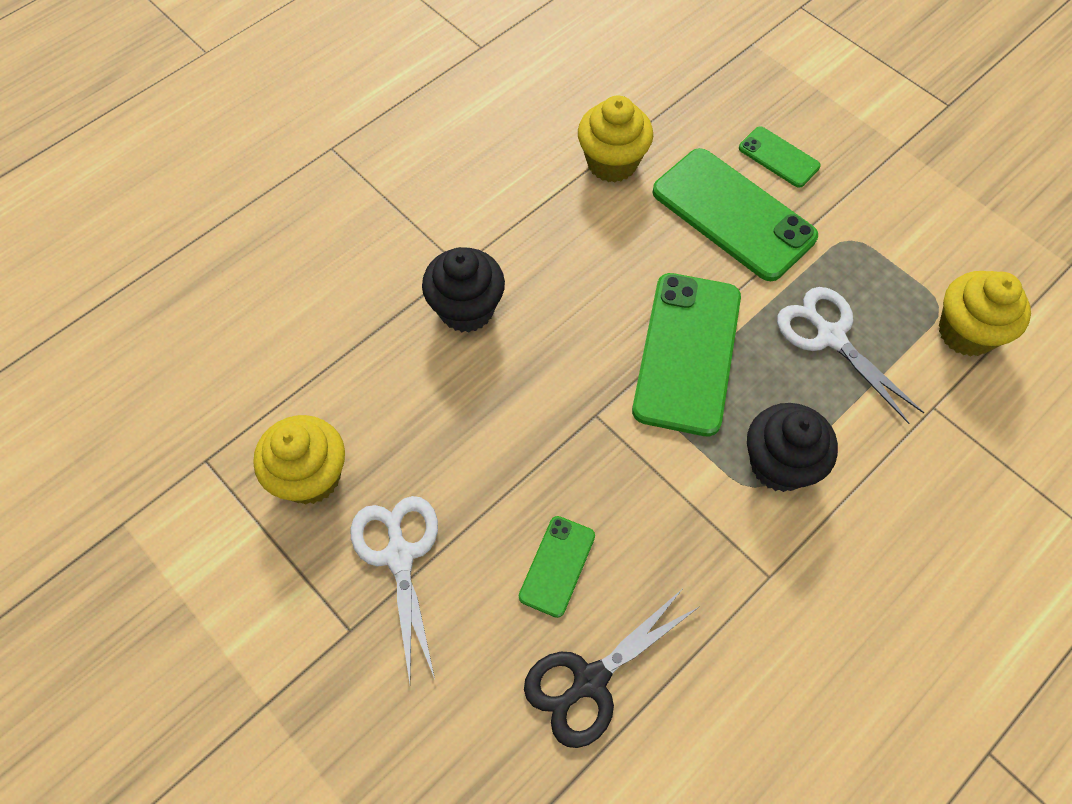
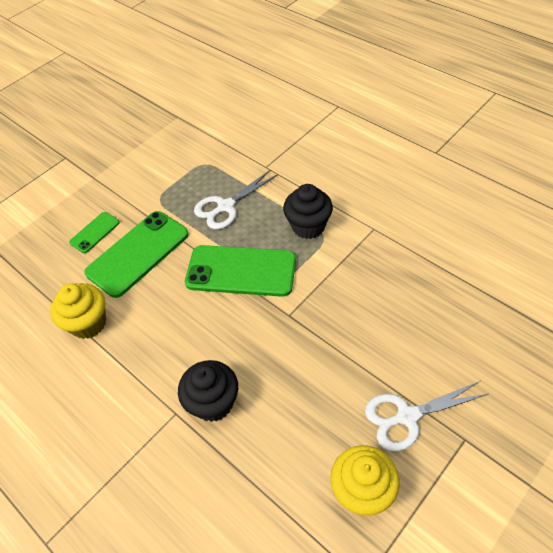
camera: 90 degrees left, 10 degrees down
green phone [519,516,595,618] -> none
black scissors [524,589,700,748] -> none
yellow cupcake [939,271,1031,356] -> none

